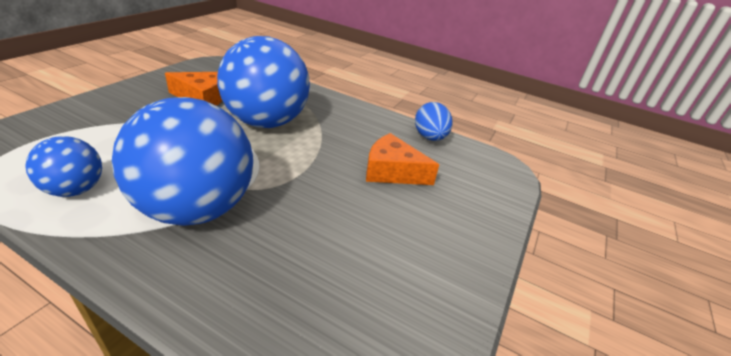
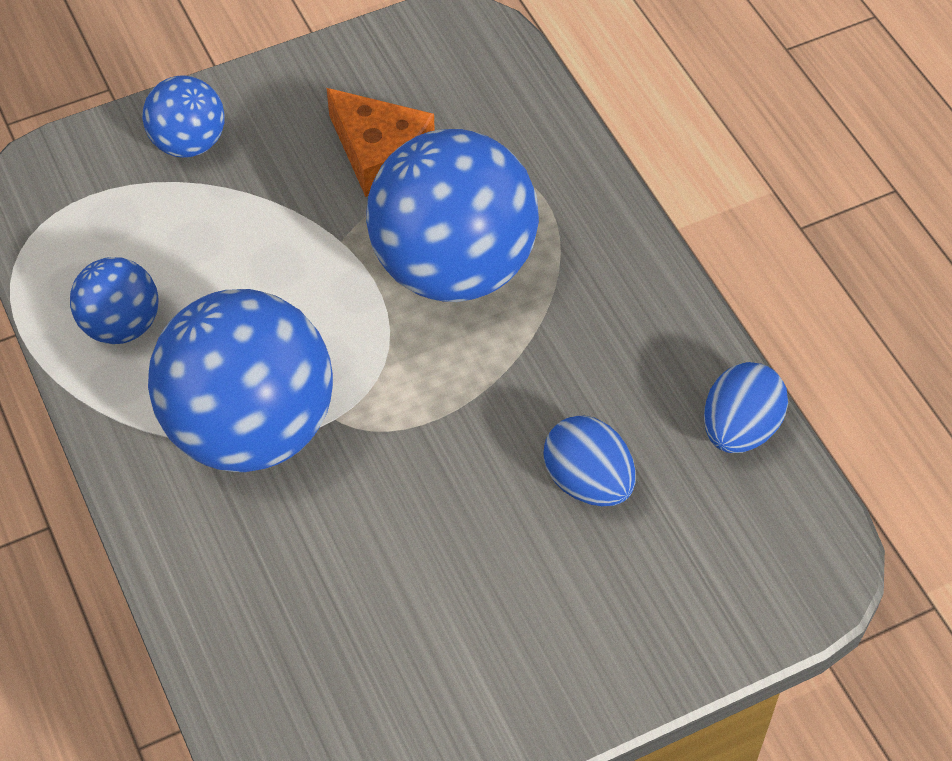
camera: 40 degrees right, 20 degrees up
orange cheese [366,133,439,185] -> blue egg [543,416,636,506]
none -> blue ball [142,75,225,158]

